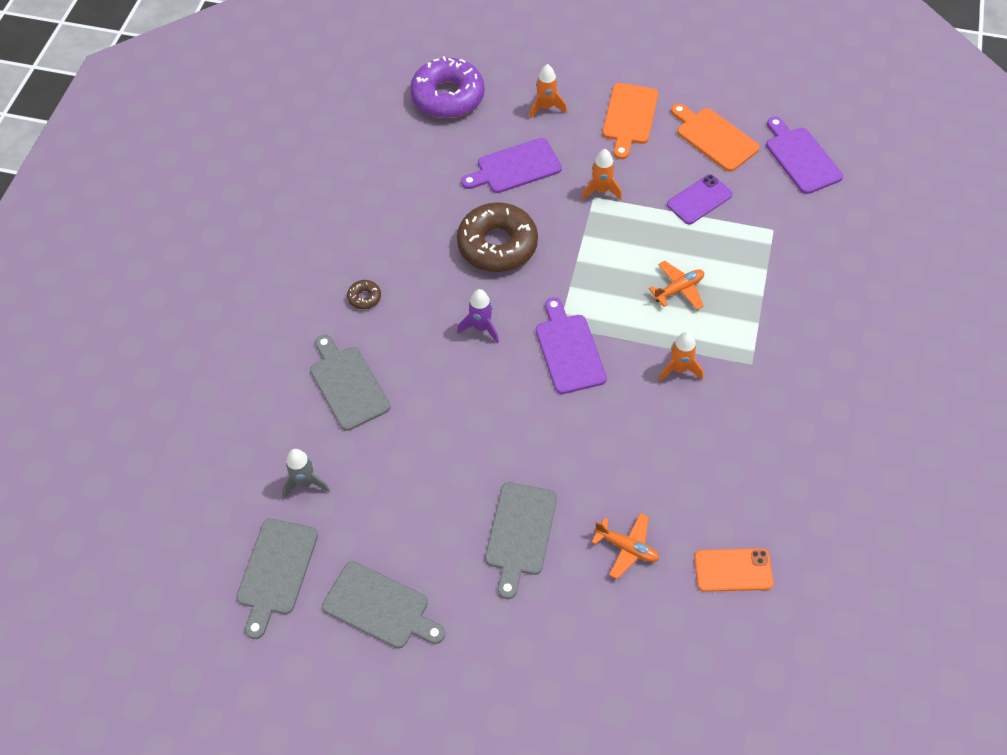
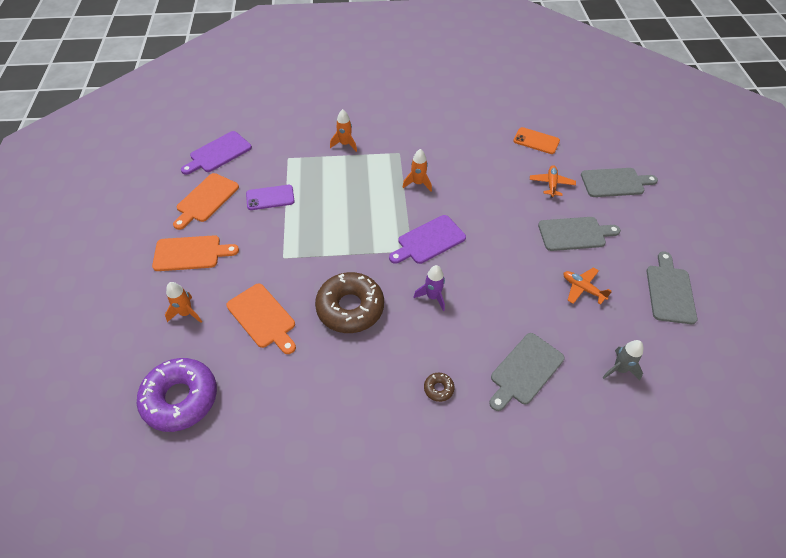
camera: 110 degrees left, 5 degrees down
grey cutting board [236,518,318,639] -> grey cutting board moved to [581,168,658,197]
purple cutting board [461,138,562,193] -> orange cutting board [226,284,296,354]
orange rocket [582,149,622,201] -> orange rocket moved to [330,109,357,152]
orange plane [649,261,704,310] -> orange plane moved to [564,267,612,305]
purple phone [667,174,733,224] -> purple phone turned 45 degrees counterclockwise [246,185,295,210]
orange phone [694,548,774,592] -> orange phone turned 45 degrees counterclockwise [513,127,560,154]

